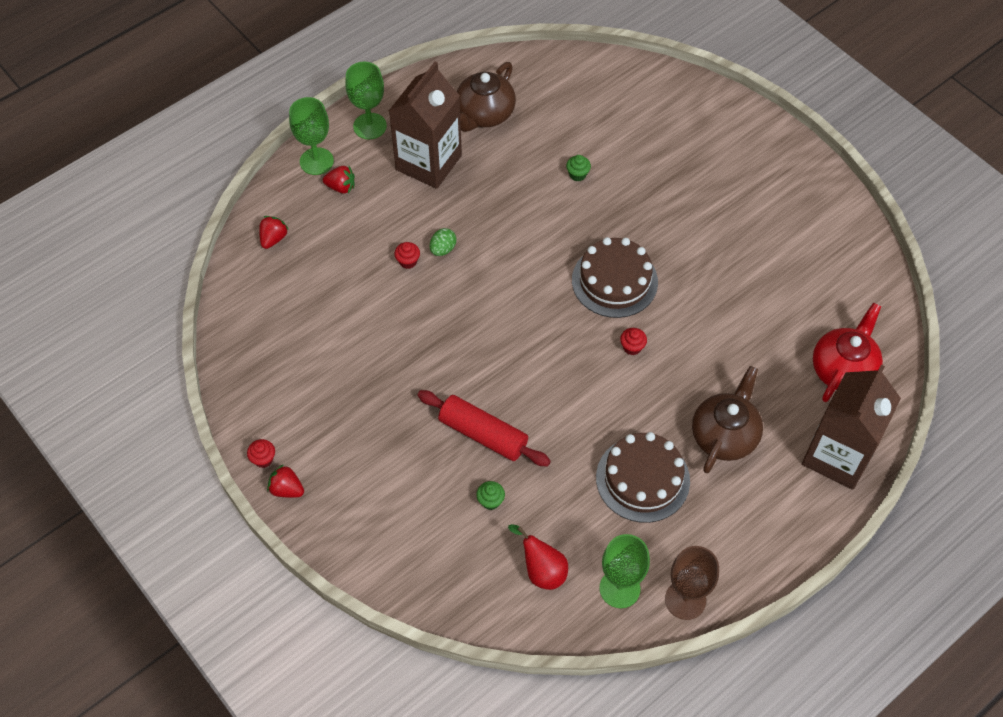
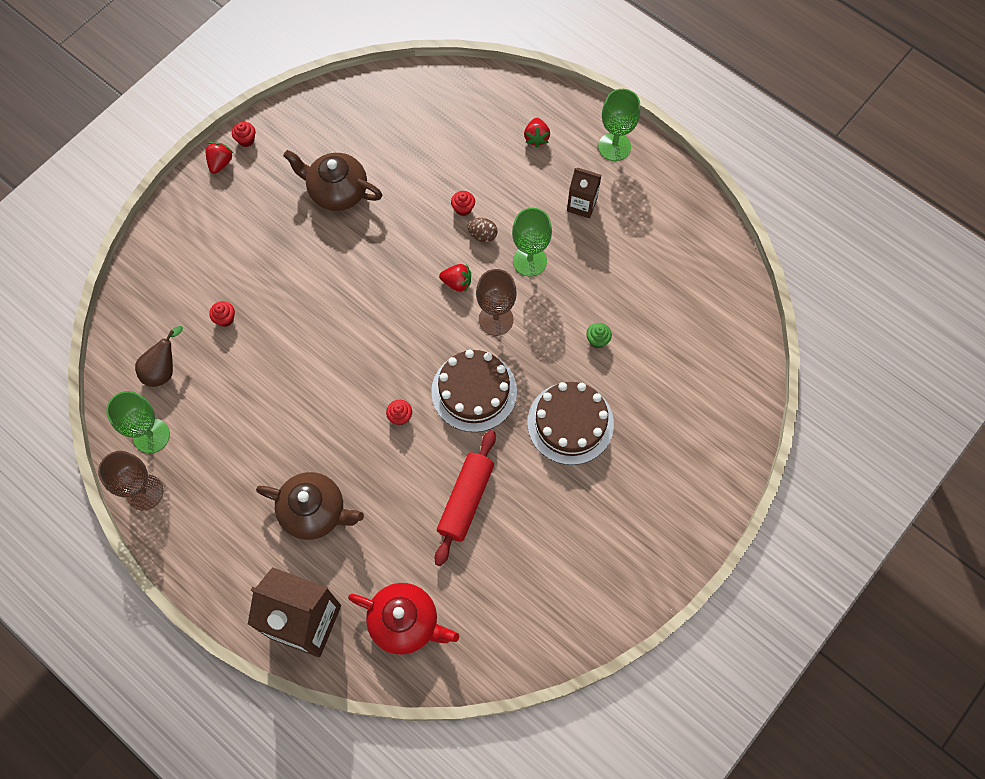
camera: 80 degrees right, 10 degrees up
red strawberry [259,216,289,249] -> red strawberry moved to [439,264,471,293]
green goblet [289,97,334,175] -> green goblet moved to [512,208,552,277]
brown carton [389,62,462,189] -> brown carton [567,167,601,218], size x0.51
red rolling pin [418,390,551,466] -> red rolling pin moved to [435,430,496,566]
green egg [430,228,457,256] -> brown egg [467,218,498,243]
brown teapot [457,62,516,132] -> brown teapot moved to [283,150,382,211]
green cupcake [476,481,505,510] -> red cupcake [209,301,235,327]
red pear [508,524,568,590] -> brown pear [135,326,183,387]
brown cake [596,432,690,523] -> brown cake moved to [527,382,614,465]
none -> brown goblet [476,269,517,336]

